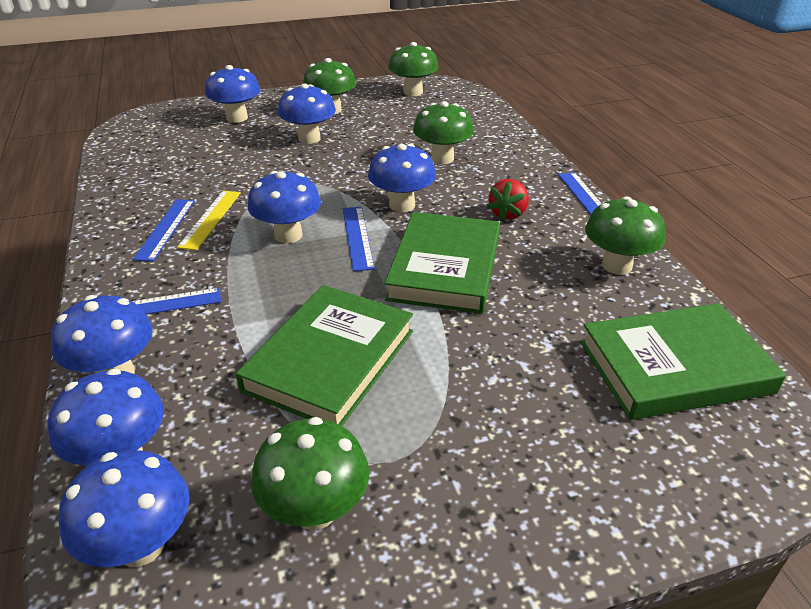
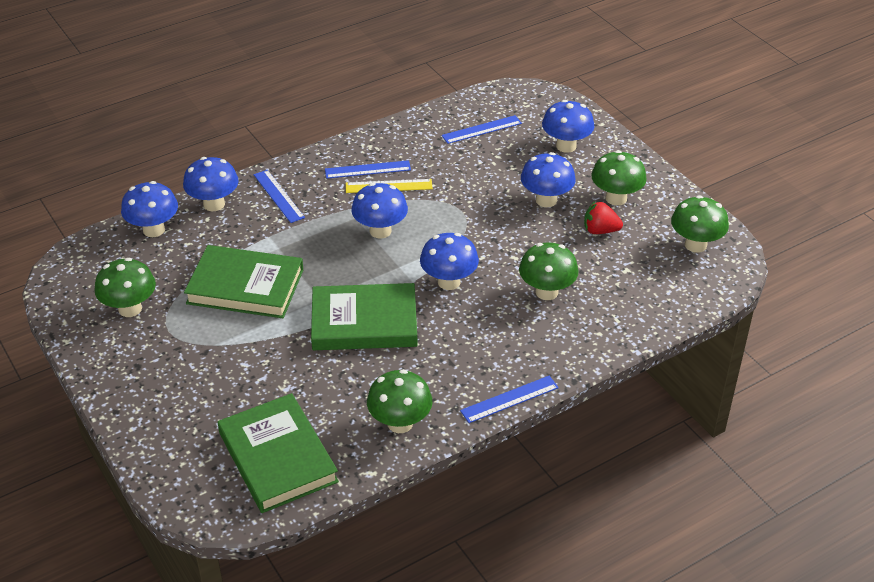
camera: 75 degrees right, 5 degrees up
blue mushroom [59,450,189,567] -> none
blue ruler [343,207,375,271] -> blue ruler moved to [442,115,522,144]
red strawberry [487,179,529,221] -> red strawberry moved to [584,201,623,234]

